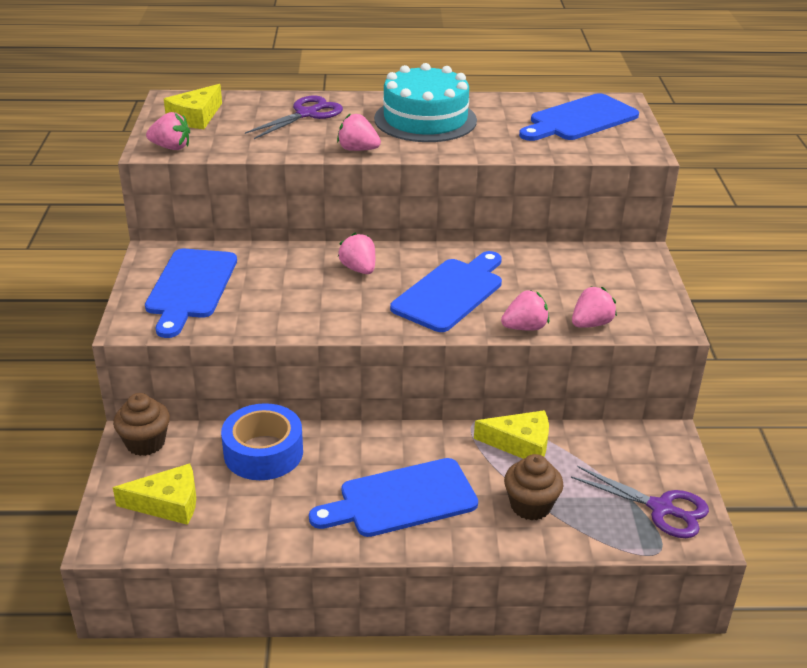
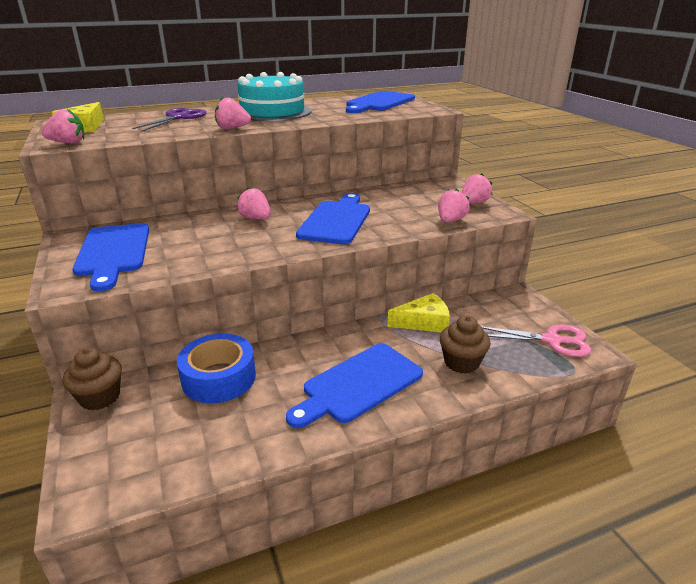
camera: 20 degrees left, 5 degrees down
yellow cheese [113,463,196,525] -> none
pink strawberry [501,290,549,330] -> pink strawberry moved to [462,173,492,203]
purple scissors [571,466,709,538] -> pink scissors [482,324,591,357]

